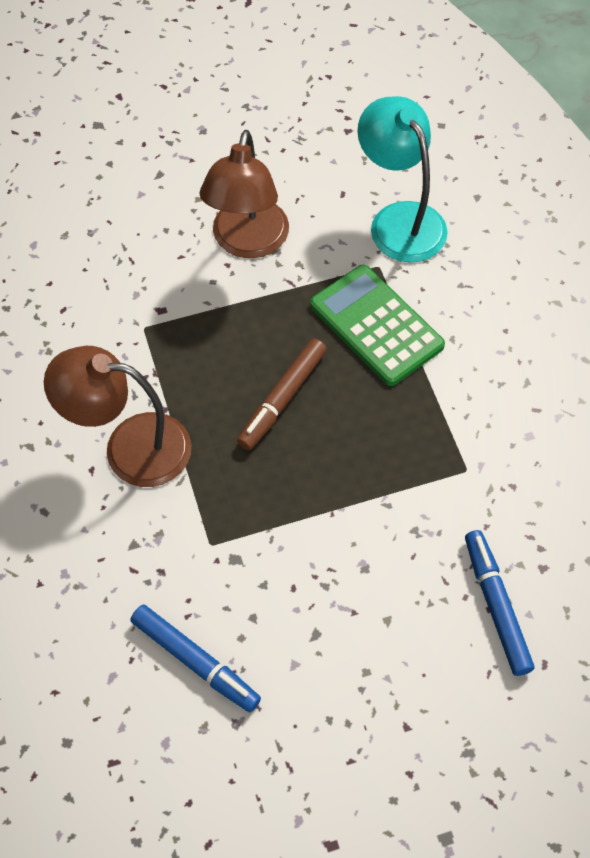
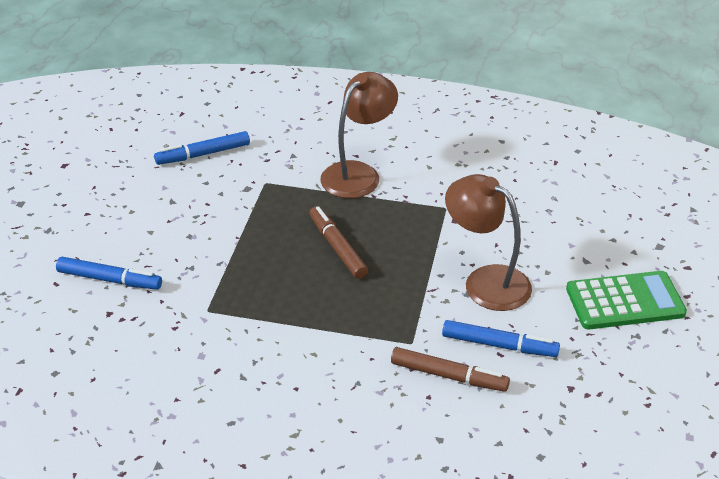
camera: 120 degrees right, 20 degrees down
green calculator [310,264,445,386] -> green calculator moved to [566,271,687,329]
turquoise lamp [357,96,448,263] -> brown marker [391,347,510,392]
none -> blue marker [442,320,560,357]

